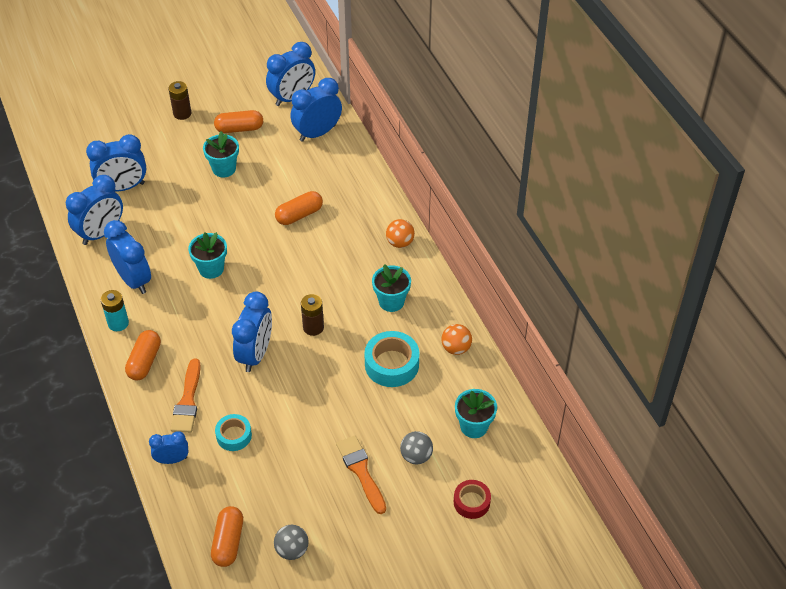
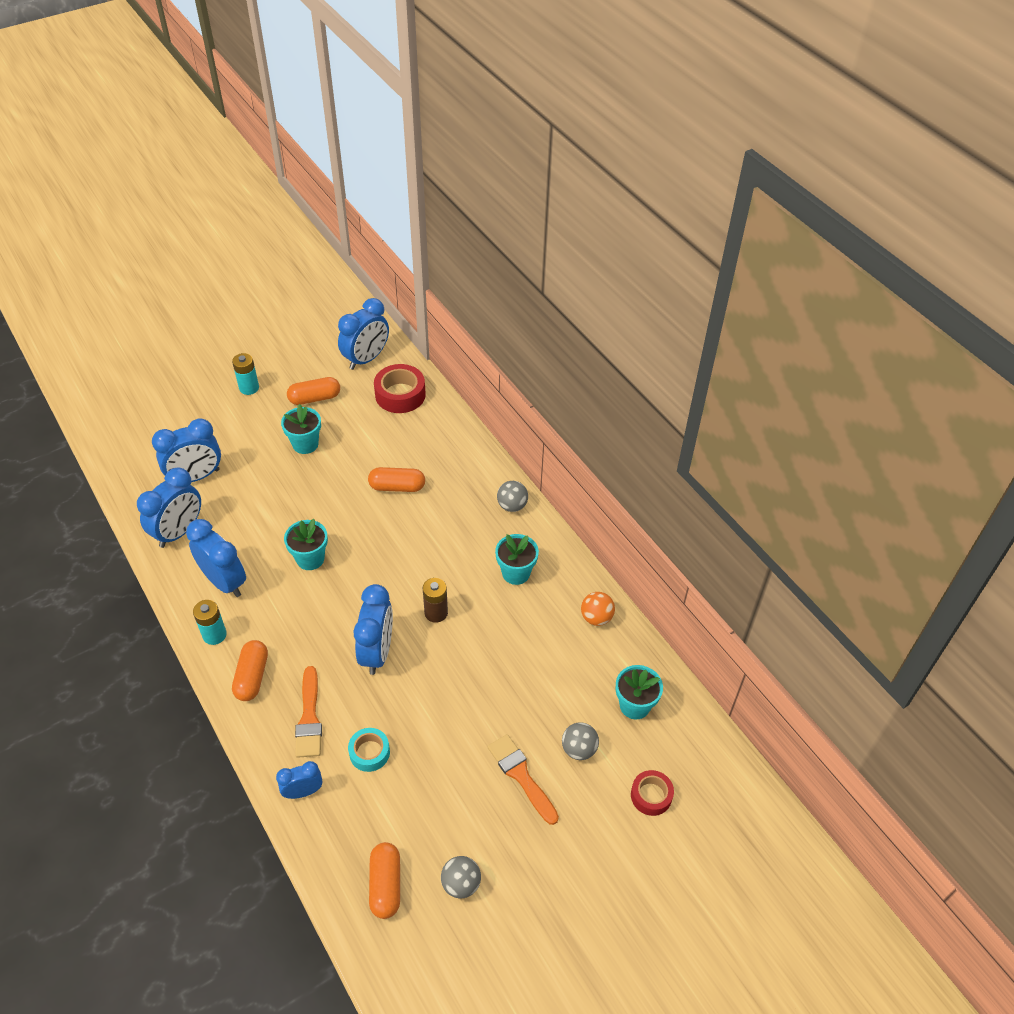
camera: 10 degrees left, 0 degrees up
brown battery [168,81,191,120] -> turquoise battery [232,353,259,395]
orange capsule [275,191,323,225] -> orange capsule turned 45 degrees clockwise [368,467,425,492]
blue clock [291,78,342,142] -> red tape [374,364,426,413]
turquoise tape [364,331,419,387] -> none
orange ball [386,219,415,248] -> grey ball [497,481,528,512]

